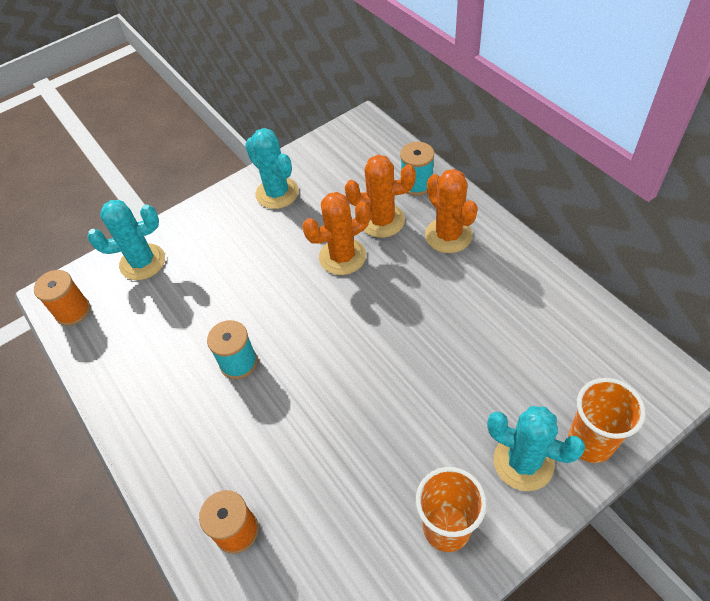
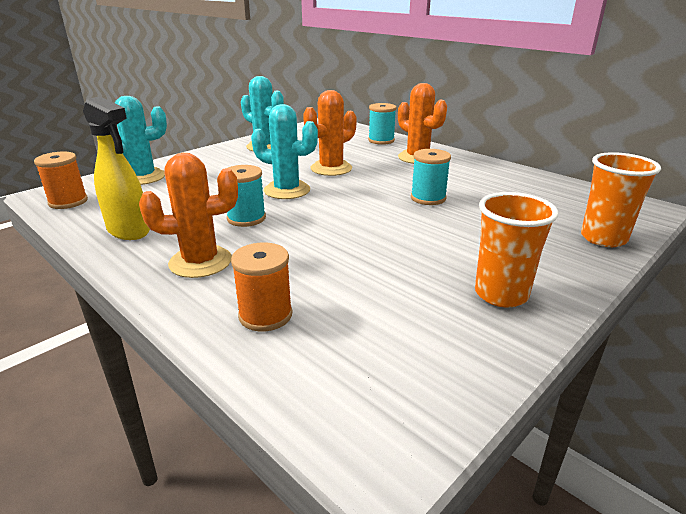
camera: 15 degrees left, 25 degrees down
orange cactus [345,155,416,238] -> orange cactus moved to [139,153,238,278]
turquoise cactus [487,406,585,491] -> turquoise cactus moved to [251,104,318,199]
none -> yellow spray bottle [83,96,150,240]
none -> turquoise spool [411,149,451,205]

